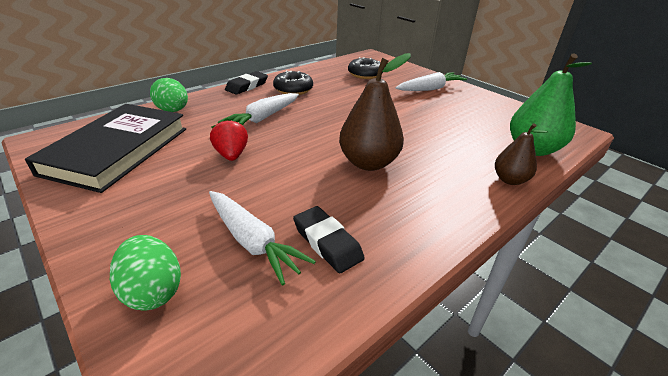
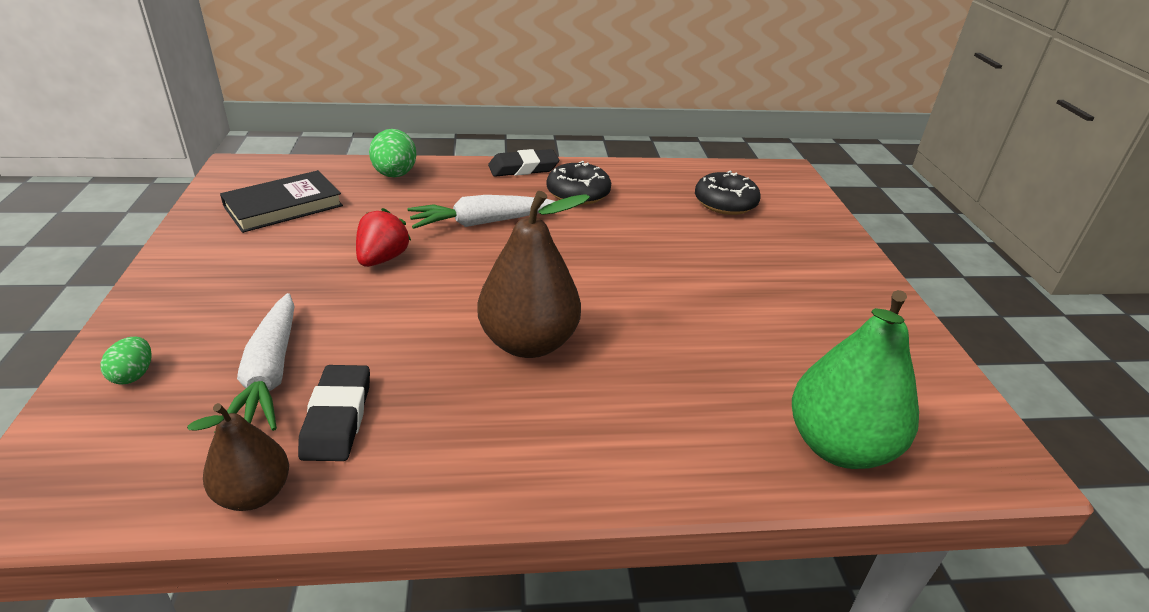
camera: 35 degrees right, 0 degrees up
black book [25,104,186,193] -> black book [220,170,343,233], size x0.63
green egg [110,235,181,310] -> green egg [100,337,152,384], size x0.57
white carrot [395,72,467,91] -> none
brown pear [495,123,548,185] -> brown pear moved to [187,403,289,511]

